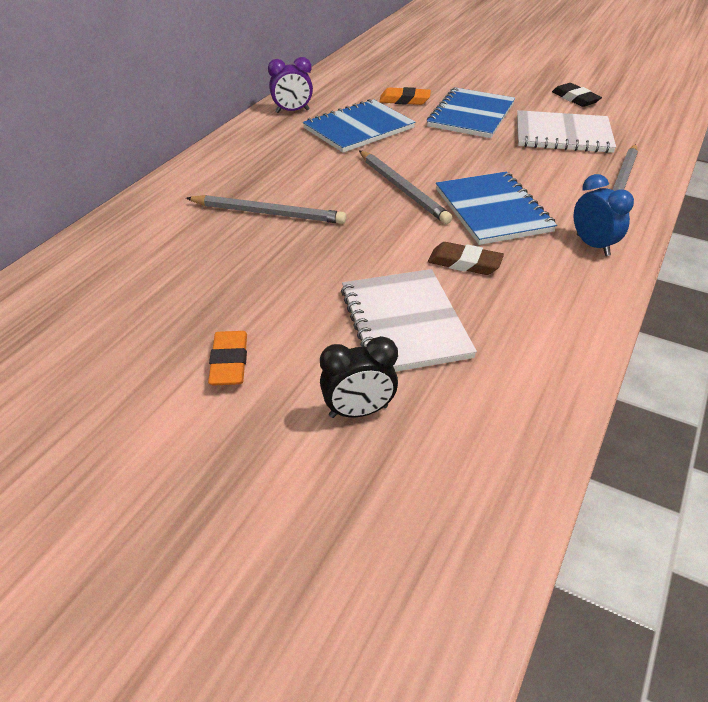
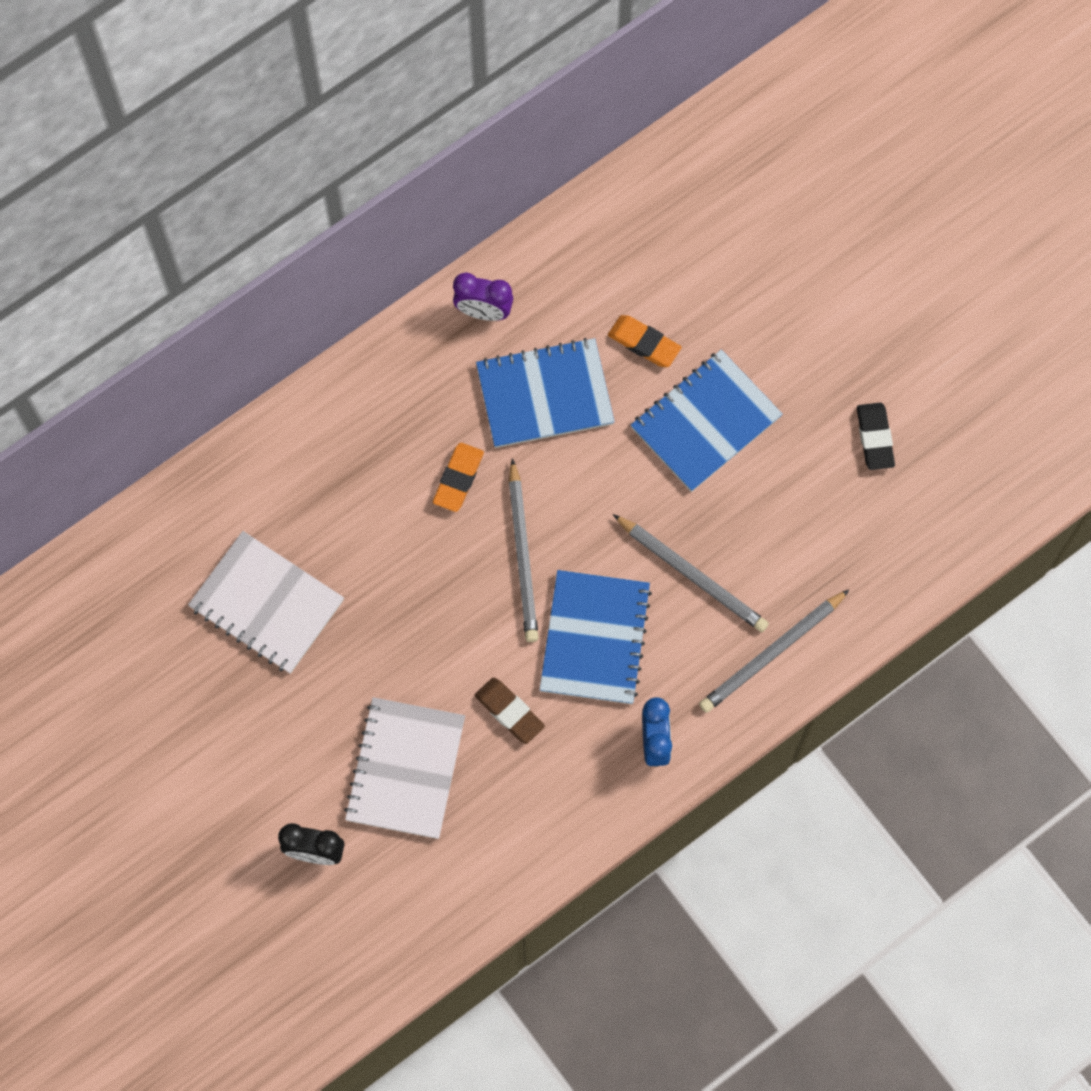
camera: 25 degrees right, 30 degrees up
grey pencil [186,195,347,224] -> grey pencil moved to [613,514,769,632]
orange eraser [208,331,247,386] -> orange eraser moved to [433,443,484,512]
white notebook [517,110,616,153] -> white notebook moved to [188,531,344,674]

